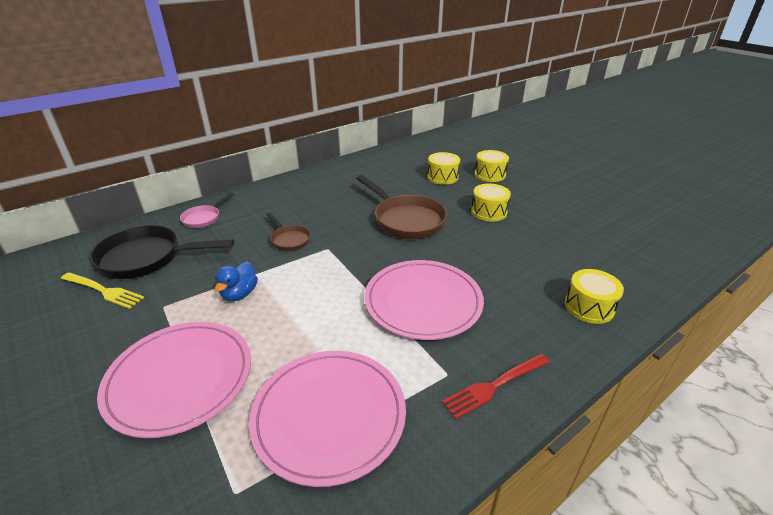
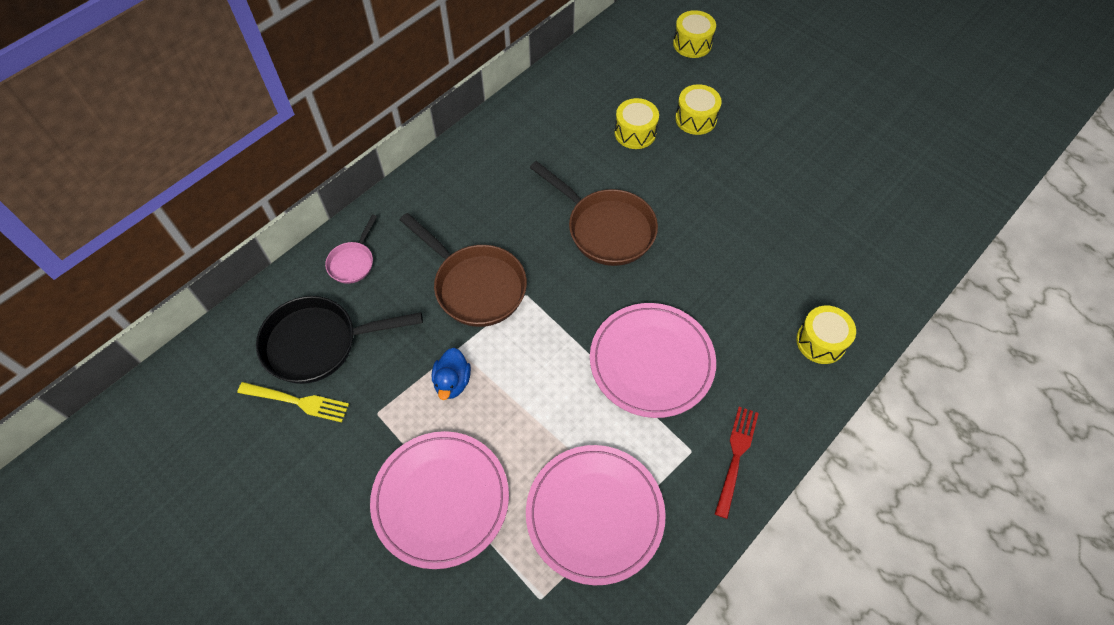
camera: 10 degrees left, 25 degrees up
brown pan [267,212,311,251] -> brown pan [400,213,527,327], size x1.91
red fork [442,354,550,419] -> red fork turned 150 degrees clockwise [715,407,759,519]
yellow drum [471,184,511,221] -> yellow drum moved to [673,10,716,58]

